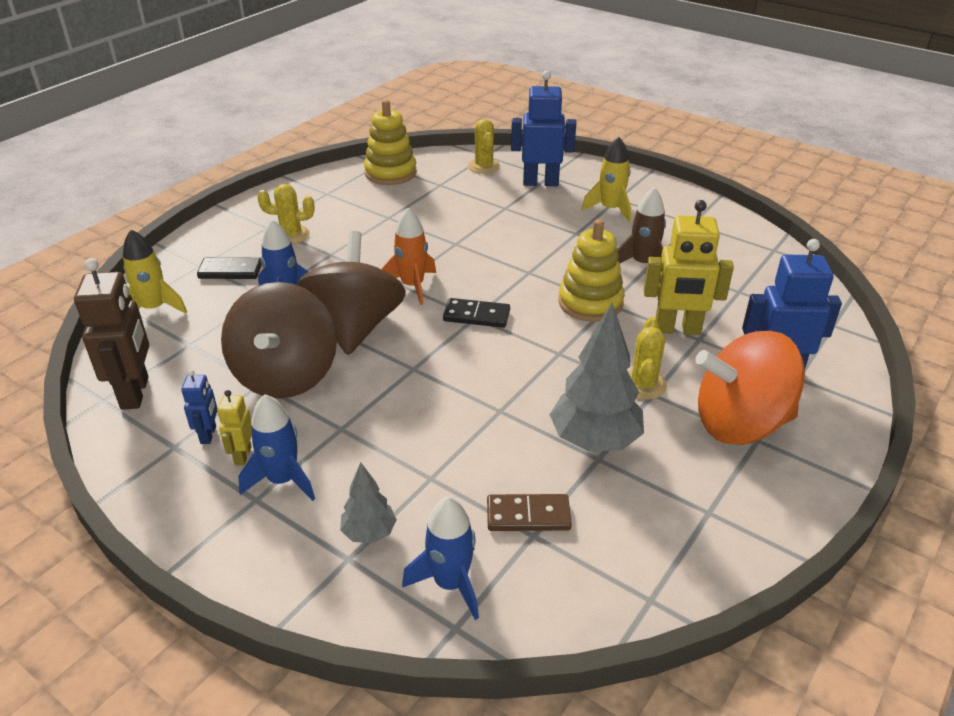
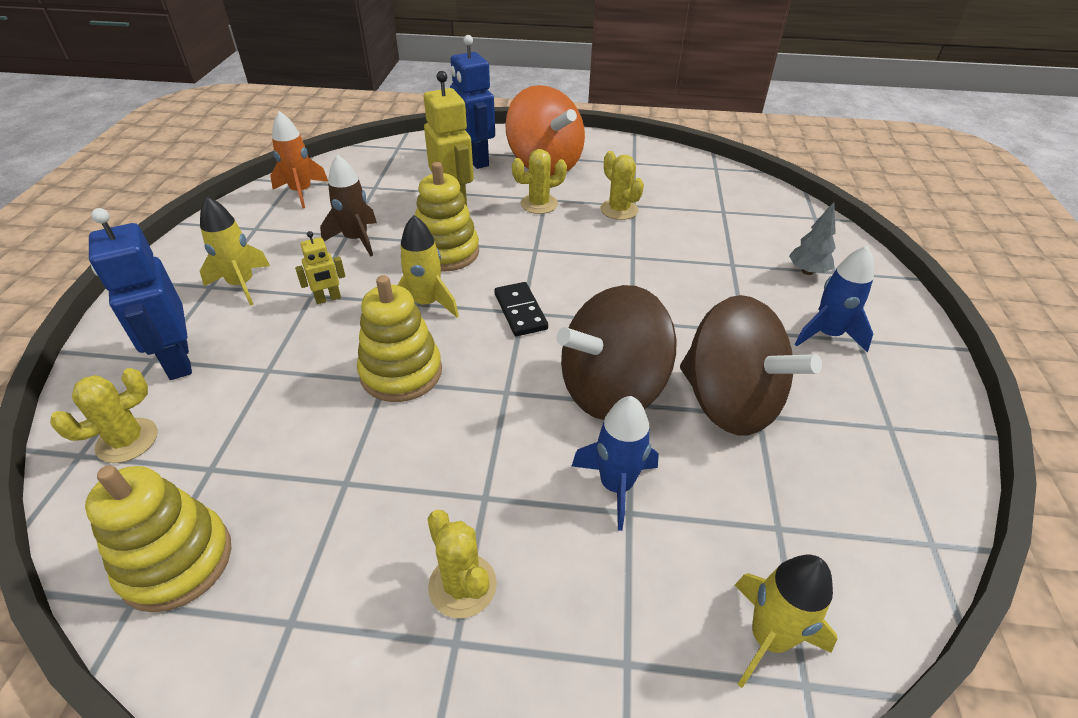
camera: 120 degrees left, 5 degrees up
brown robot [74,258,149,410] -> none
blue robot [181,370,218,444] -> none
black domino [197,257,262,279] -> none
yellow robot [217,390,252,465] -> yellow robot moved to [295,231,346,304]
brown spinning top [221,282,337,398] -> brown spinning top turned 75 degrees clockwise [680,295,822,435]
orange rocket [382,208,436,305] -> orange rocket moved to [270,111,328,209]
blue rocket [402,497,479,620] -> none
brown domino [487,494,572,531] -> none
grey tree [549,303,644,452] -> yellow cactus [600,151,644,220]
none -> yellow stacking toy [357,275,442,402]
none -> yellow rocket [398,215,459,317]

